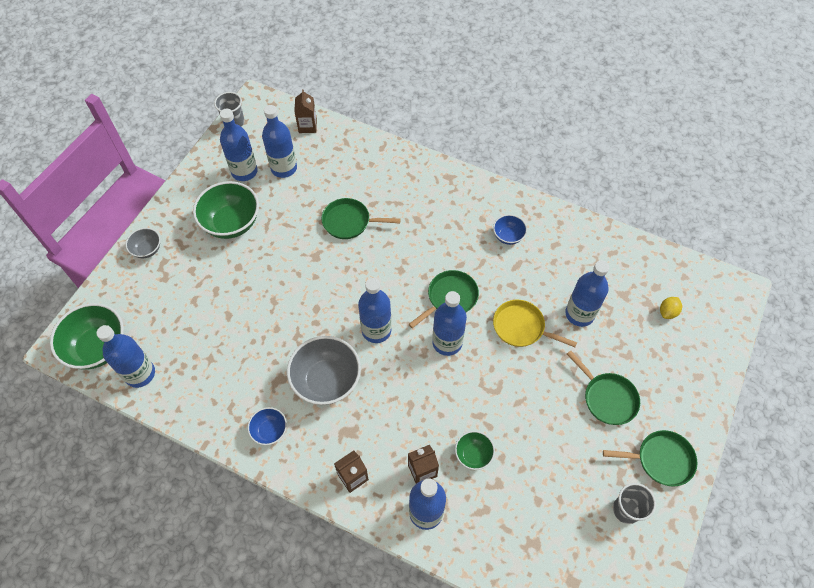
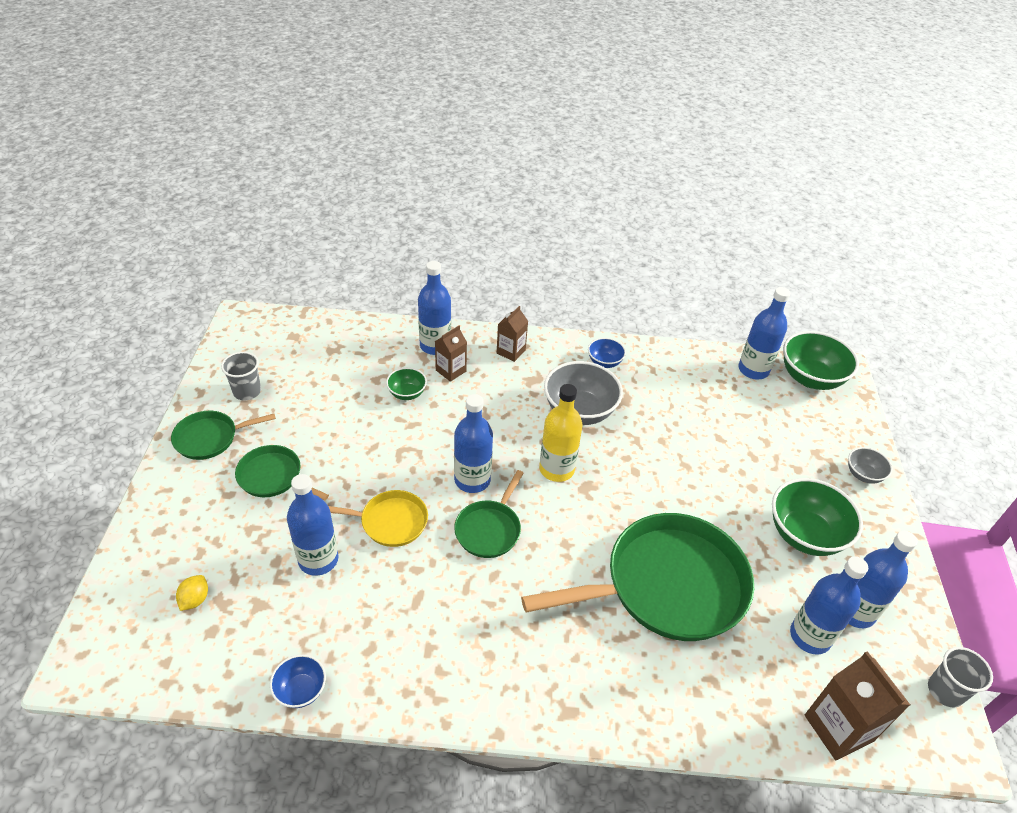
camera: 155 degrees right, 15 degrees down
brown carton [294,89,317,133] -> brown carton [805,651,910,760], size x1.59
green pan [321,198,401,239] -> green pan [521,513,754,641], size x2.06
blue bottle [358,278,392,343] -> yellow bottle [539,384,583,482]
blue bowl [493,214,527,245] -> blue bowl moved to [270,655,326,708]

